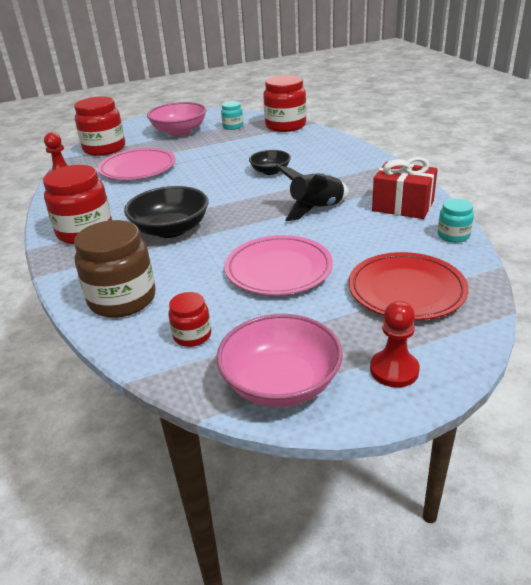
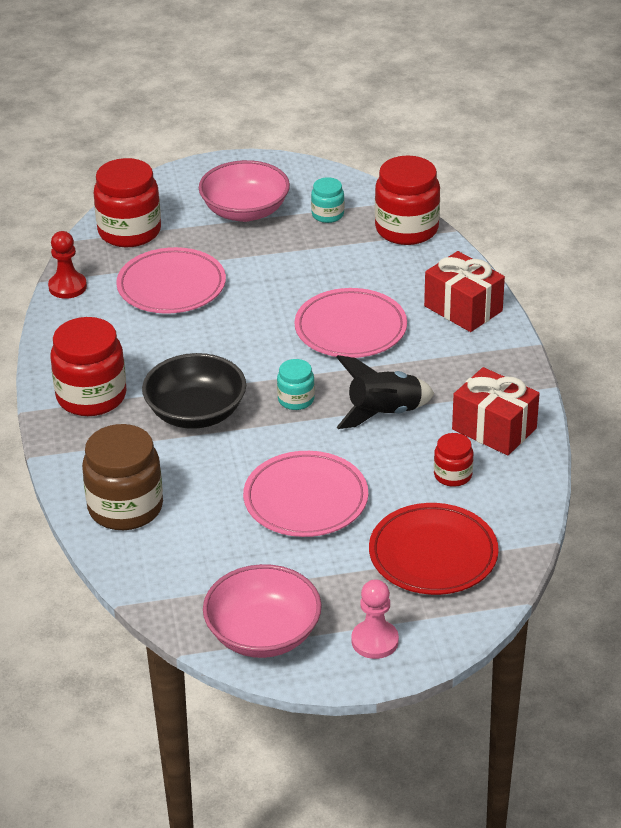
camera: 10 degrees right, 5 degrees up
red jar [168,292,211,347] -> red jar moved to [434,433,473,487]
black bowl [249,150,291,175] -> pink plate [295,288,407,358]
red pawn [370,301,420,388] -> pink pawn [352,579,399,659]
turquoise jar [437,198,474,243] -> turquoise jar moved to [277,359,315,410]
none -> red gift [424,251,505,332]

